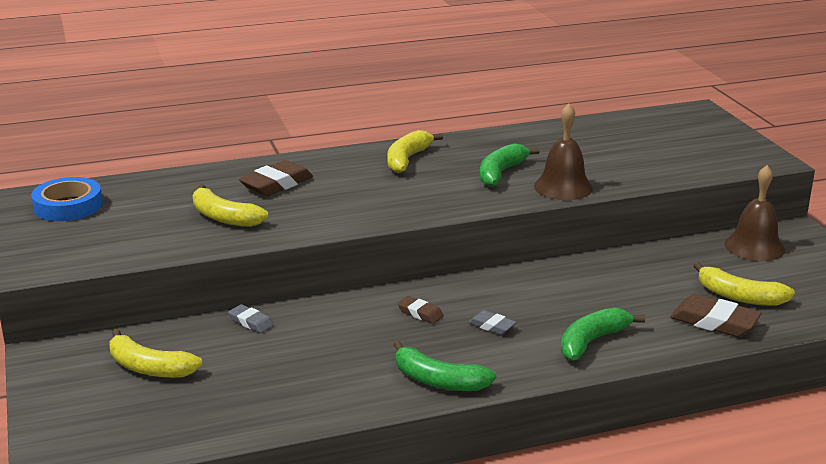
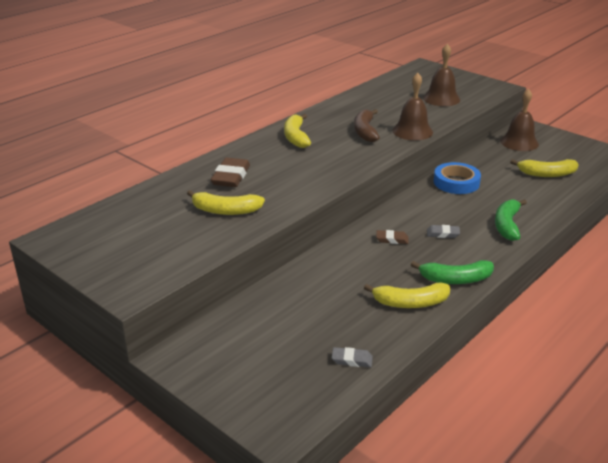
camera: 30 degrees left, 5 degrees up
blue tape [31,177,103,221] -> blue tape moved to [434,162,481,194]
yellow banana [109,329,202,378] -> yellow banana moved to [364,282,450,308]
grey eraser [228,304,274,333] -> grey eraser moved to [332,347,373,367]
green banana [480,143,540,187] -> brown banana [354,109,380,142]
brown eraser [670,294,762,337] -> none
none -> brown bell [423,44,460,106]

